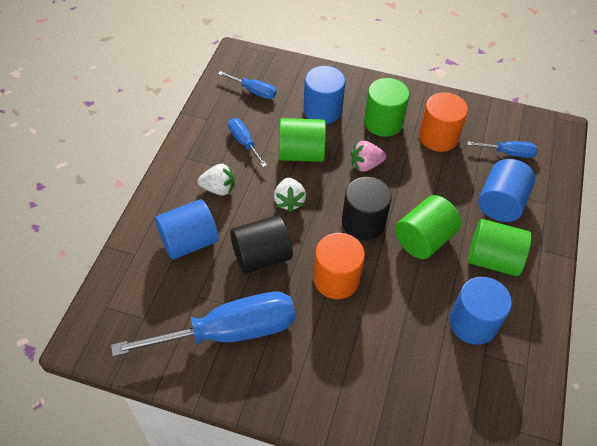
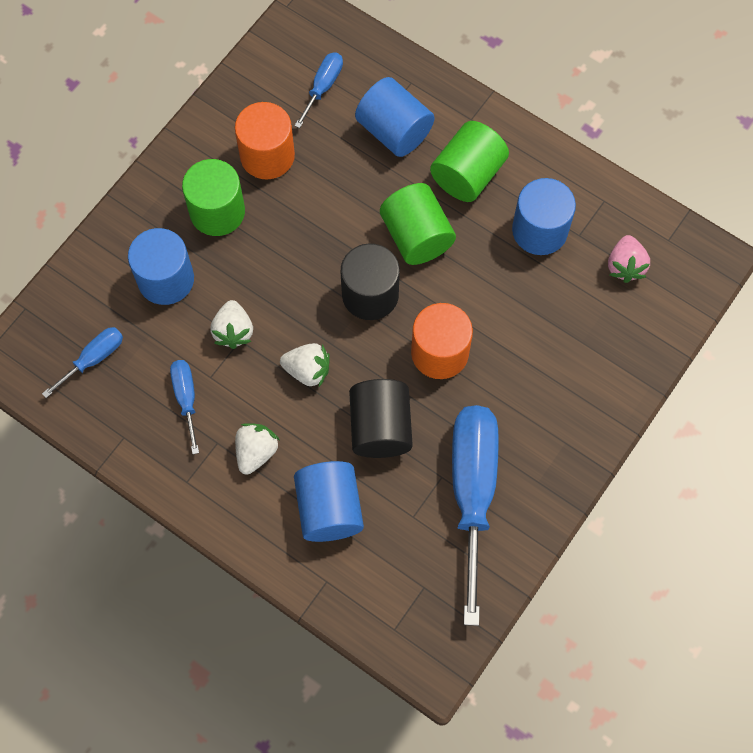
camera: 70 degrees left, 15 degrees up
blue screwdriver [228,118,267,167] -> blue screwdriver turned 90 degrees clockwise [170,360,199,454]
green cylinder [279,118,326,162] -> white strawberry [210,300,253,349]
pink strawberry [351,141,386,172] -> pink strawberry moved to [608,235,650,283]

